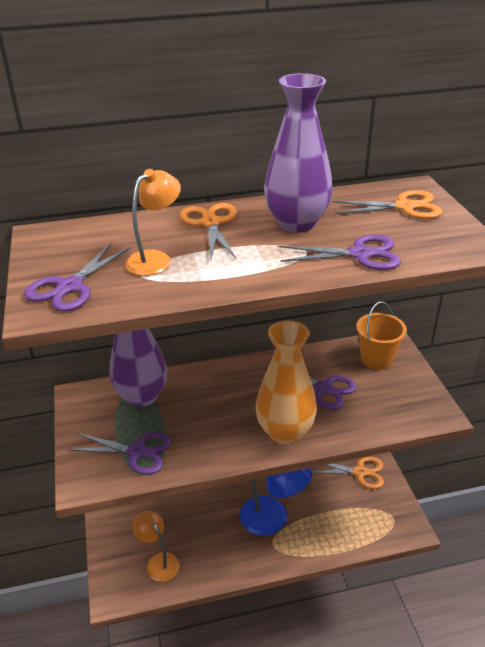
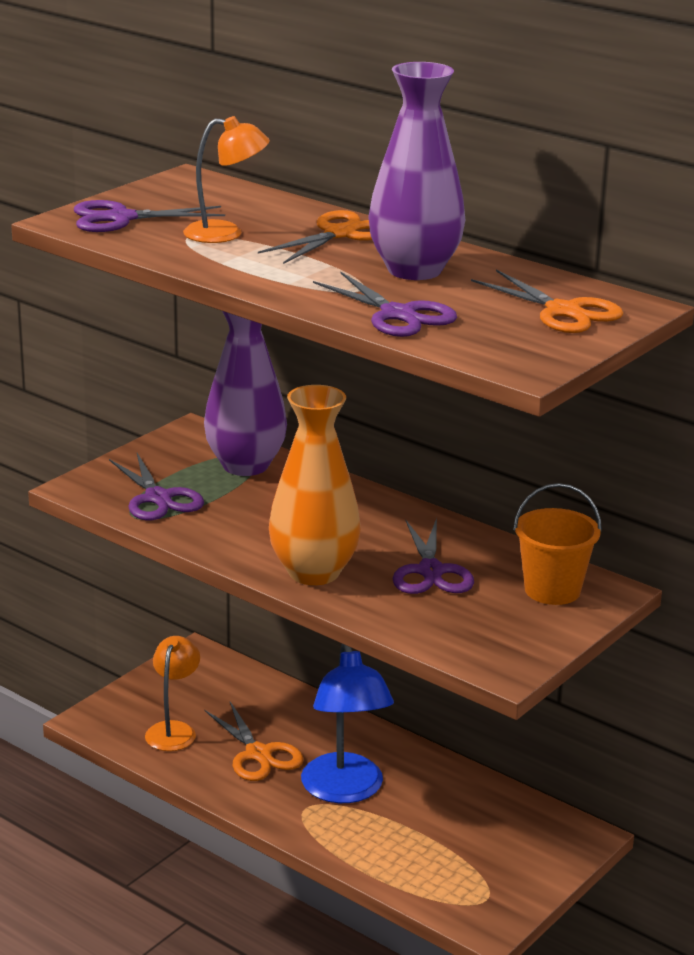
camera: 50 degrees right, 10 degrees down
orange scissors [312,457,384,489] -> orange scissors moved to [205,702,304,781]

